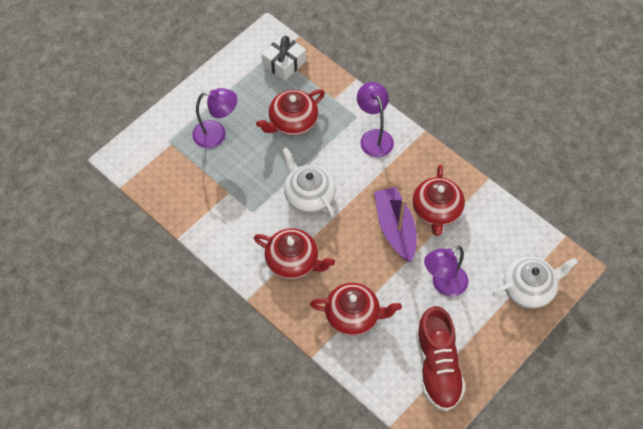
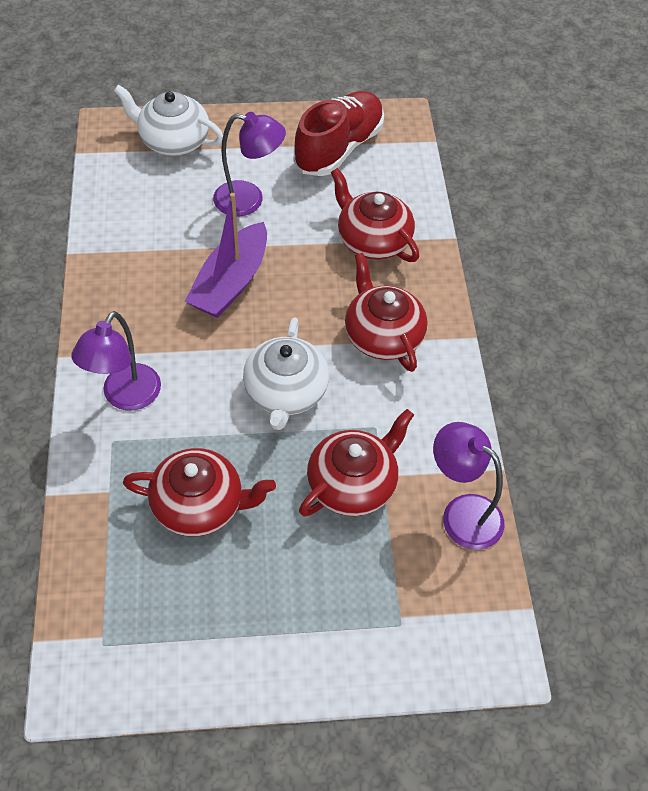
camera: 140 degrees left, 5 degrees down
purple lamp [192,88,237,148] -> purple lamp moved to [433,422,504,550]
white gift [262,34,306,81] -> none
red teapot [412,165,465,236] -> red teapot moved to [299,409,414,517]

